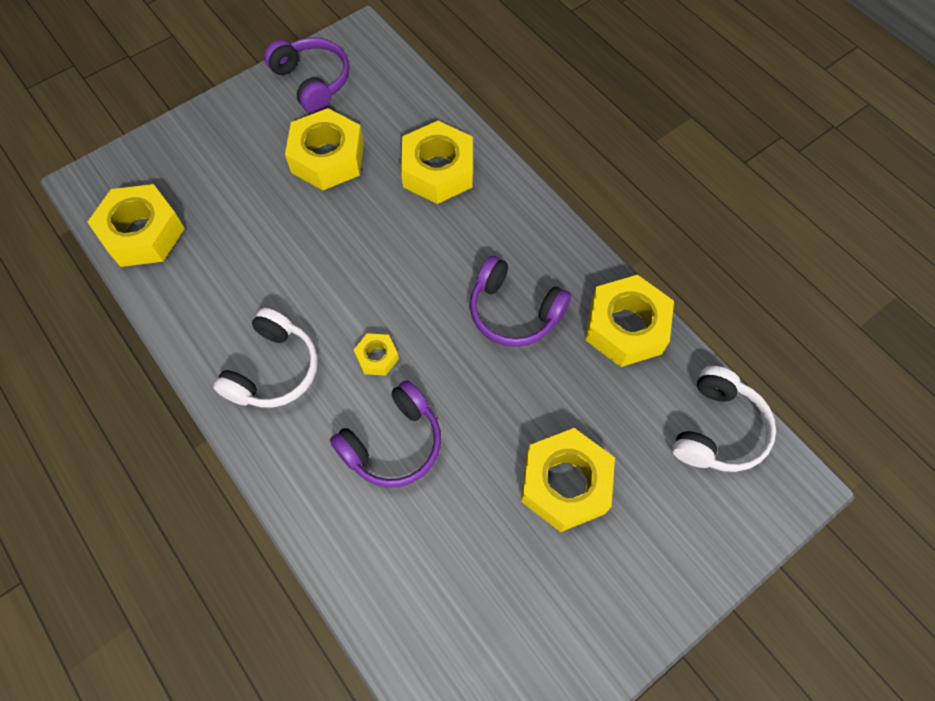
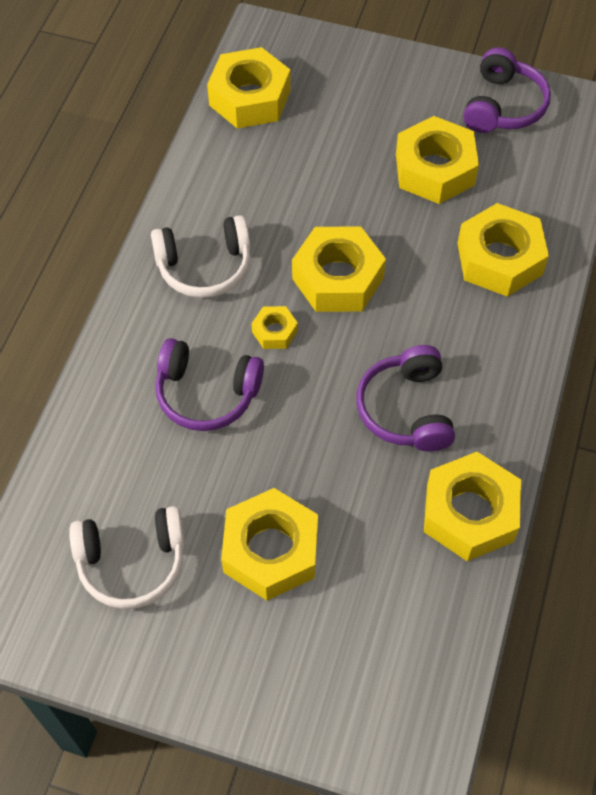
camera: 55 degrees right, 5 degrees down
white headphones [672,366,776,472] -> white headphones moved to [69,506,185,609]
none -> yellow nut [292,226,386,312]

